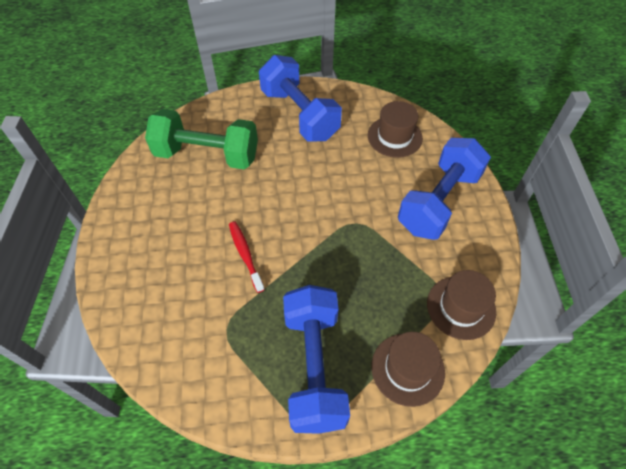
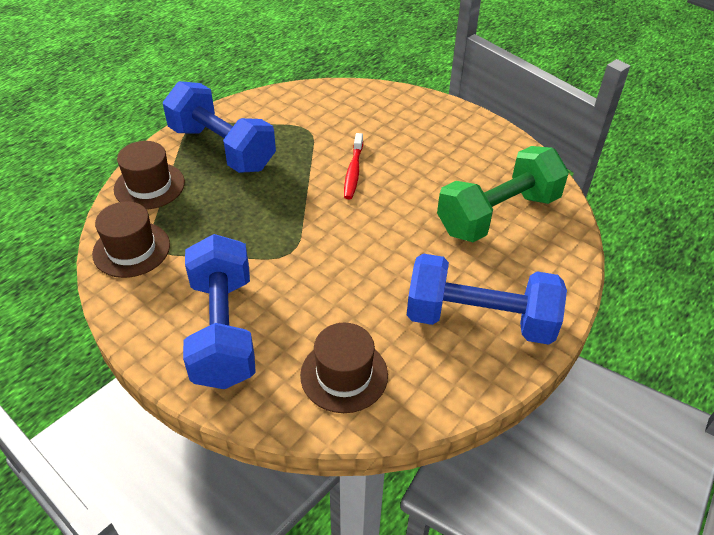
camera: 135 degrees right, 10 degrees down
red toothbrush [229,221,265,293] -> red toothbrush turned 75 degrees clockwise [344,133,363,199]

